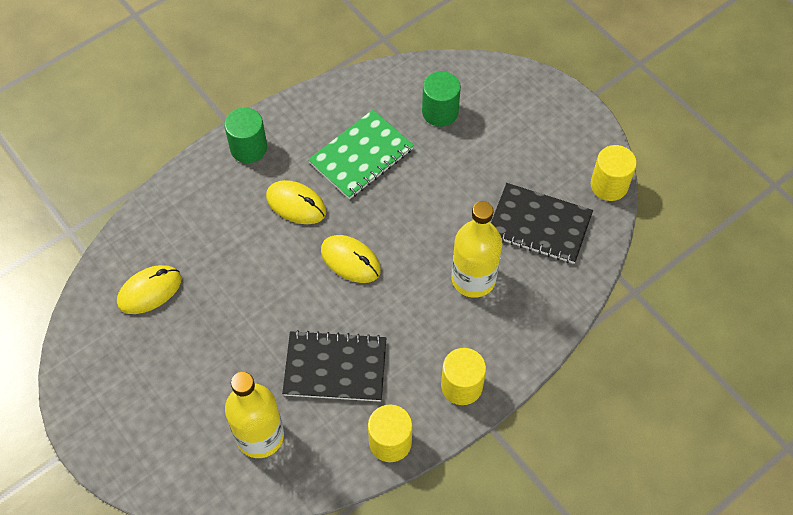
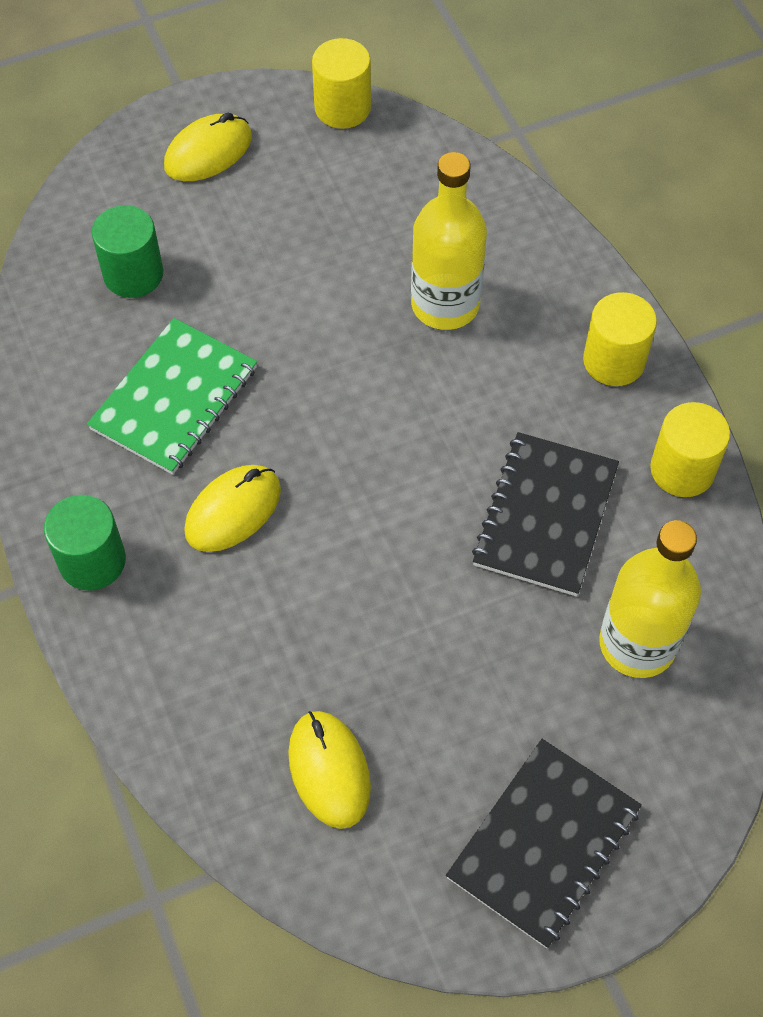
camera: 75 degrees left, 0 degrees up
green notebook [308,110,414,199] -> green notebook turned 60 degrees clockwise [87,318,257,475]
yellow mouse [321,235,381,283] -> yellow mouse moved to [164,113,252,181]
black notebook [491,183,593,264] -> black notebook moved to [446,739,642,948]

